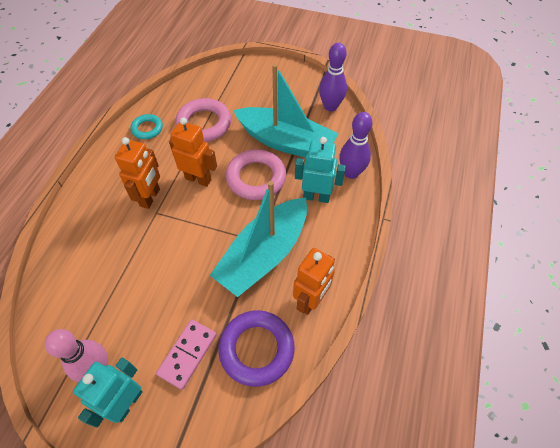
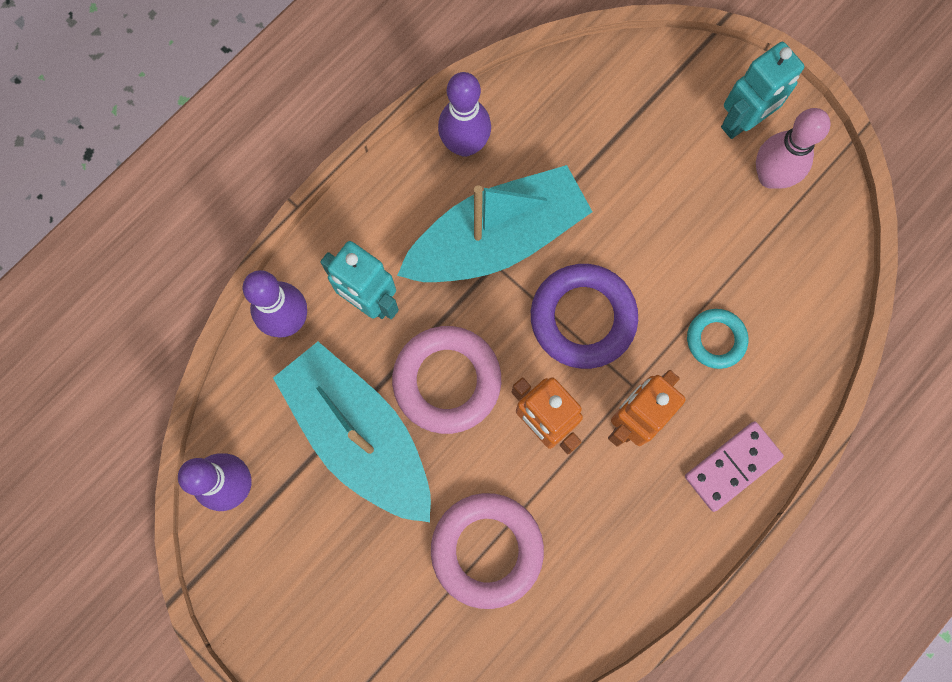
camera: 155 degrees left, 20 degrees up
turquoise ring [131,114,163,139] -> turquoise ring moved to [687,309,748,369]
pink domino [156,320,217,390] -> pink domino moved to [685,421,784,512]
purple ring [218,310,295,387] -> purple ring moved to [531,264,638,369]
orange robot [293,248,335,315] -> purple bowling pin [438,72,491,157]

